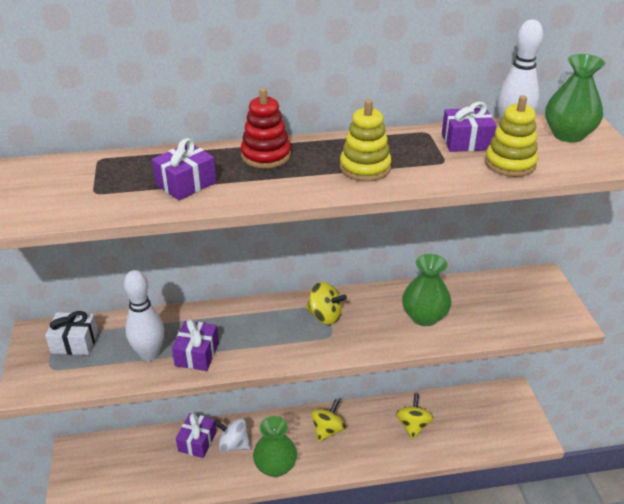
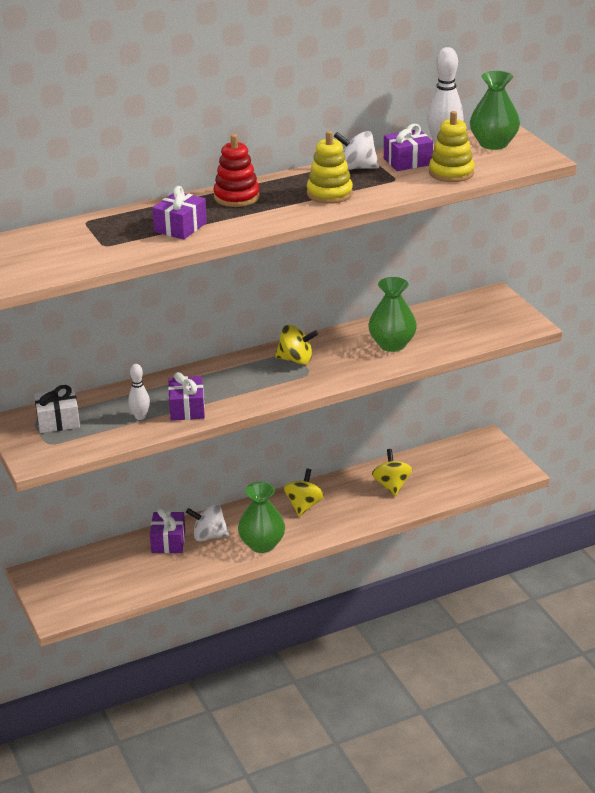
camera: 15 degrees left, 5 degrees down
white bowling pin [124,270,164,361] -> white bowling pin [128,364,150,420], size x0.57
none -> white spinning top [334,131,379,170]

